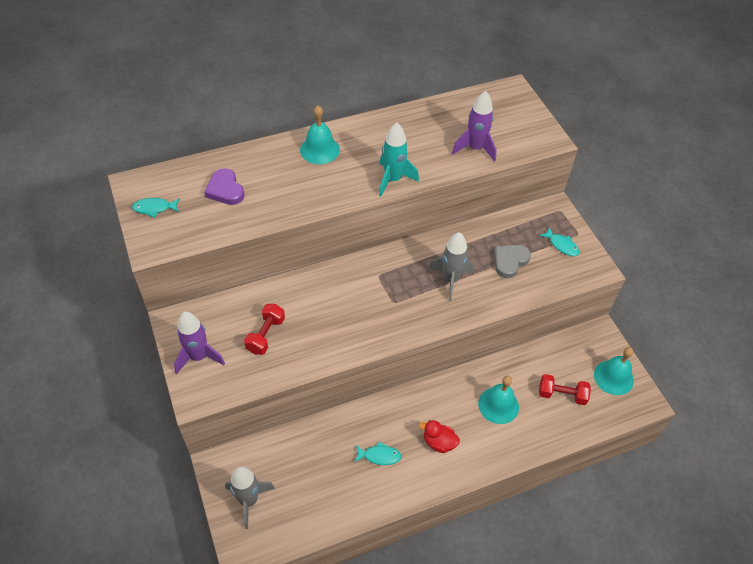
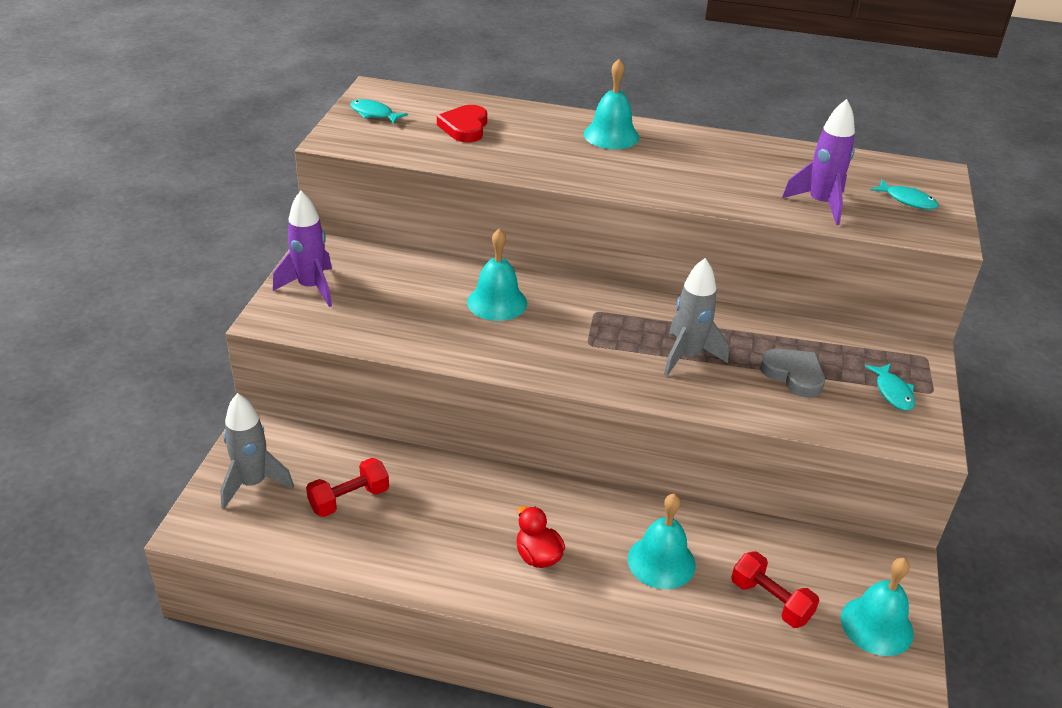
camera: 35 degrees right, 15 degrees down
purple heart [204,168,245,205] -> red heart [437,105,487,142]
red dumbbell [244,304,285,355] -> red dumbbell moved to [306,458,389,517]
turquoise fish [354,441,401,465] -> turquoise fish moved to [871,180,939,210]
turquoise rocket [379,123,419,197] -> none
grey heart [494,245,531,278] -> grey heart turned 60 degrees clockwise [760,349,825,398]
none -> turquoise bell [467,228,527,321]

